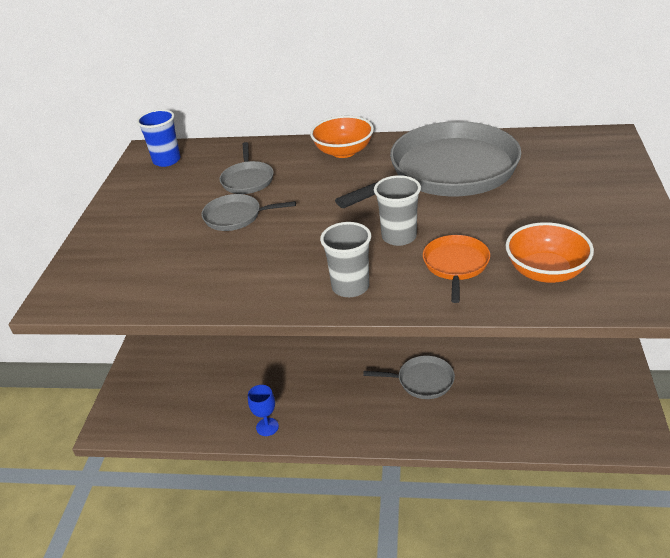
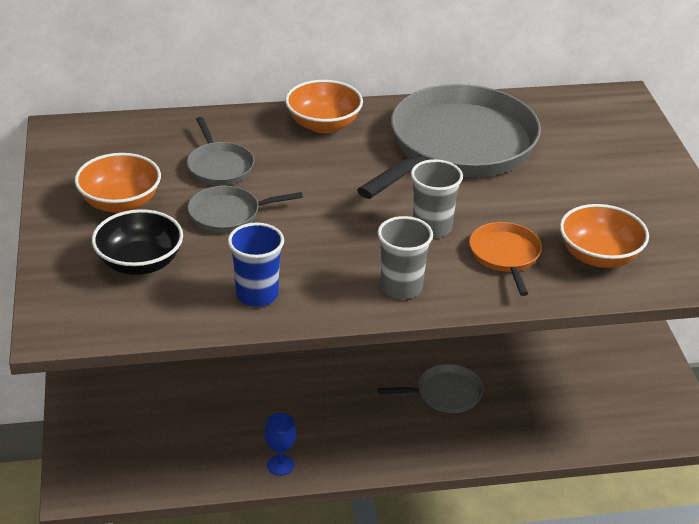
camera: 20 degrees left, 0 degrees up
blue cup [137,109,181,167] -> blue cup moved to [228,223,284,307]
none -> orange bowl [75,153,161,213]
none -> black bowl [92,209,183,275]

